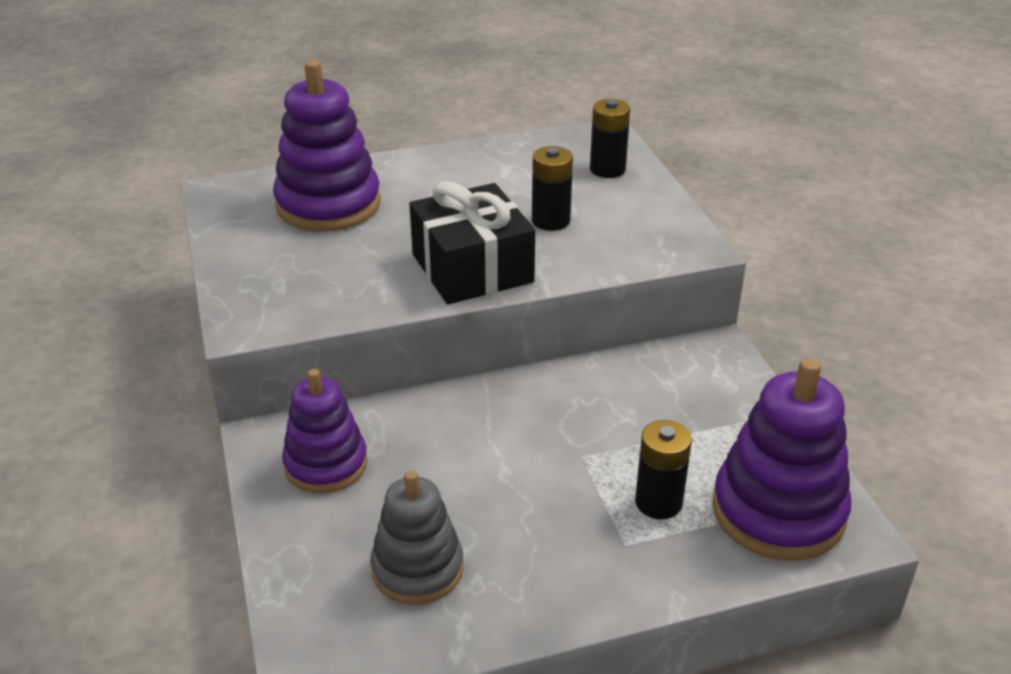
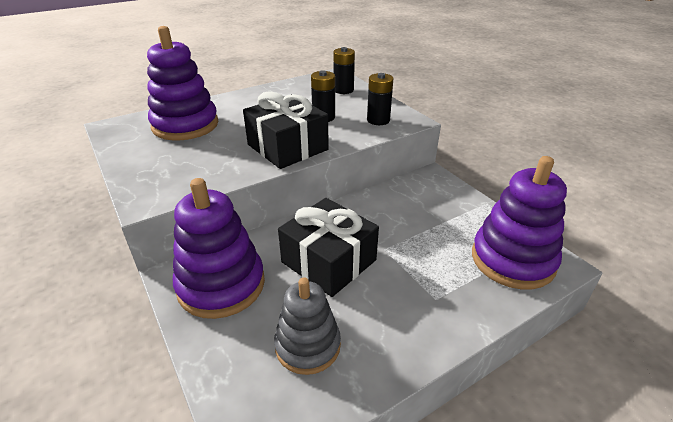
camera: 15 degrees left, 0 degrees up
purple stacking toy [282,369,368,493] -> purple stacking toy [173,178,265,319], size x1.52
black battery [635,420,692,519] -> black battery moved to [367,73,393,125]
none -> black gift [278,198,379,297]

